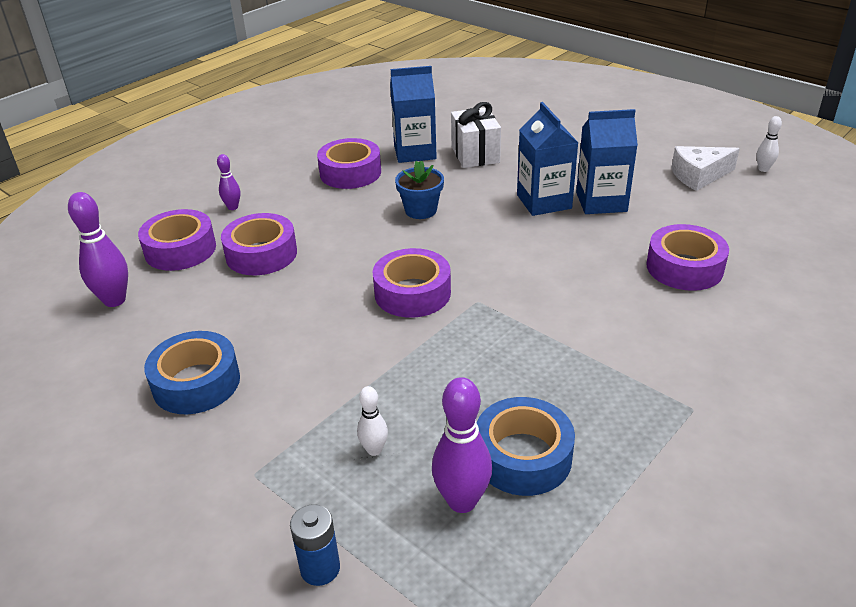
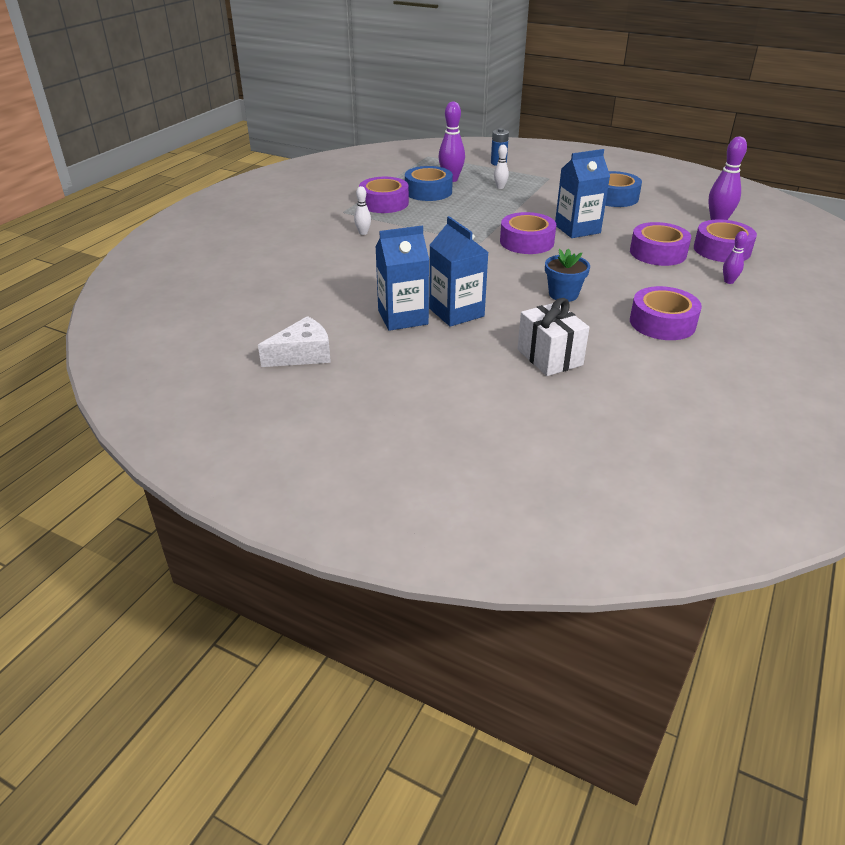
camera: 165 degrees right, 0 degrees up
blue carton [390,66,437,163] -> blue carton moved to [555,149,610,238]
purple tape [646,224,729,291] -> purple tape moved to [359,177,409,213]
white bowling pin [756,116,782,172] -> white bowling pin moved to [354,186,371,235]

